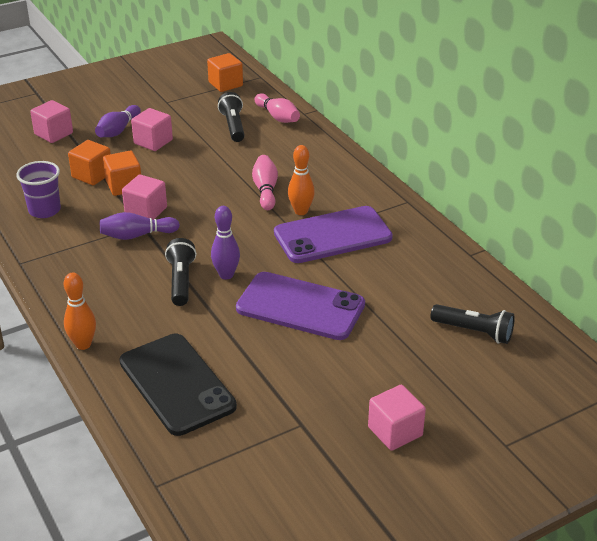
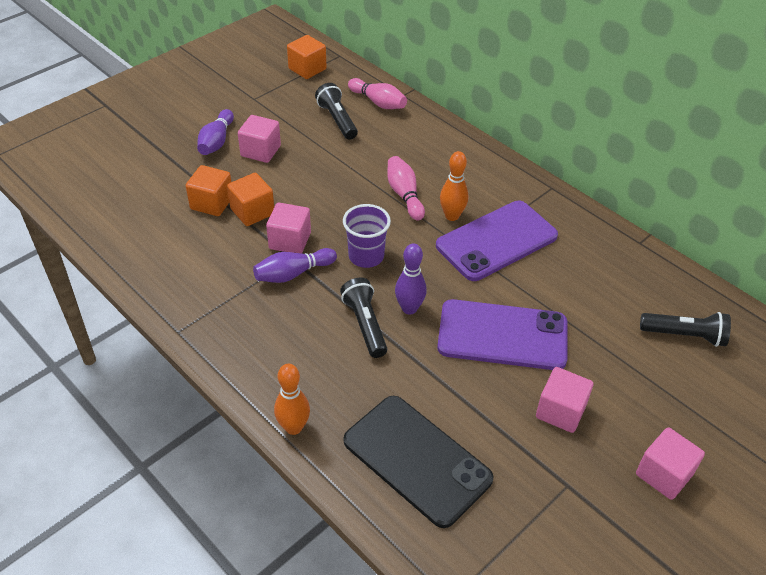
camera: 15 degrees left, 10 degrees up
purple cup [16,161,61,218] -> purple cup moved to [343,204,391,268]
pink cube [30,100,73,143] -> pink cube moved to [536,367,593,433]

